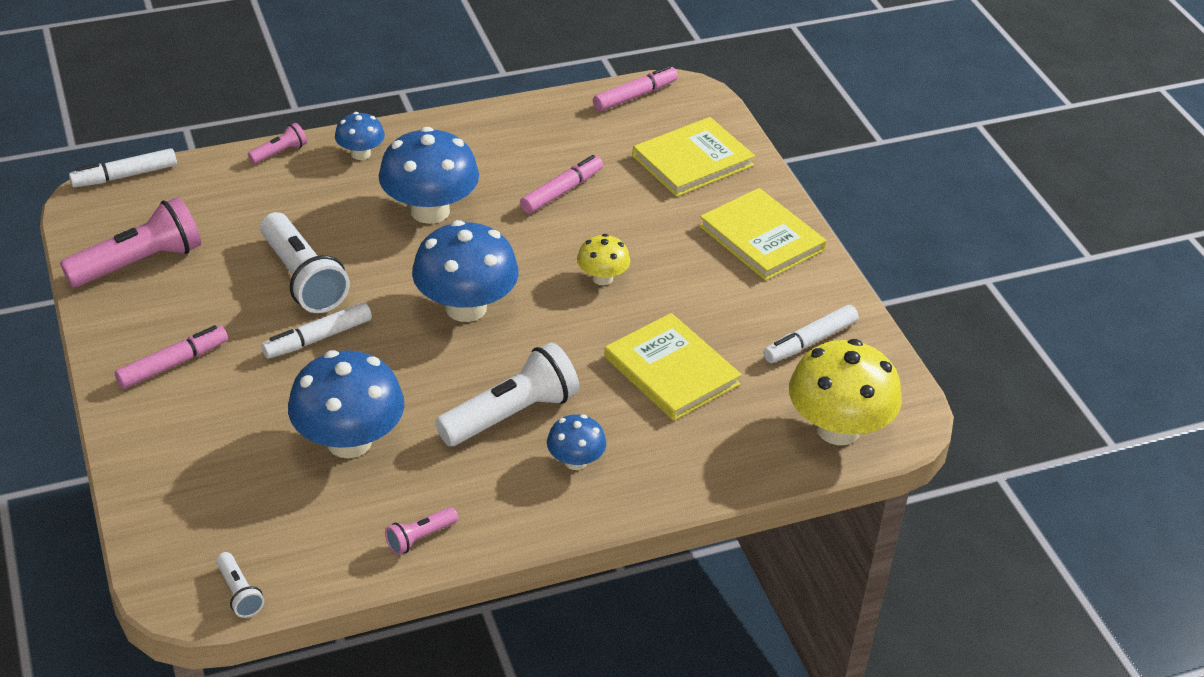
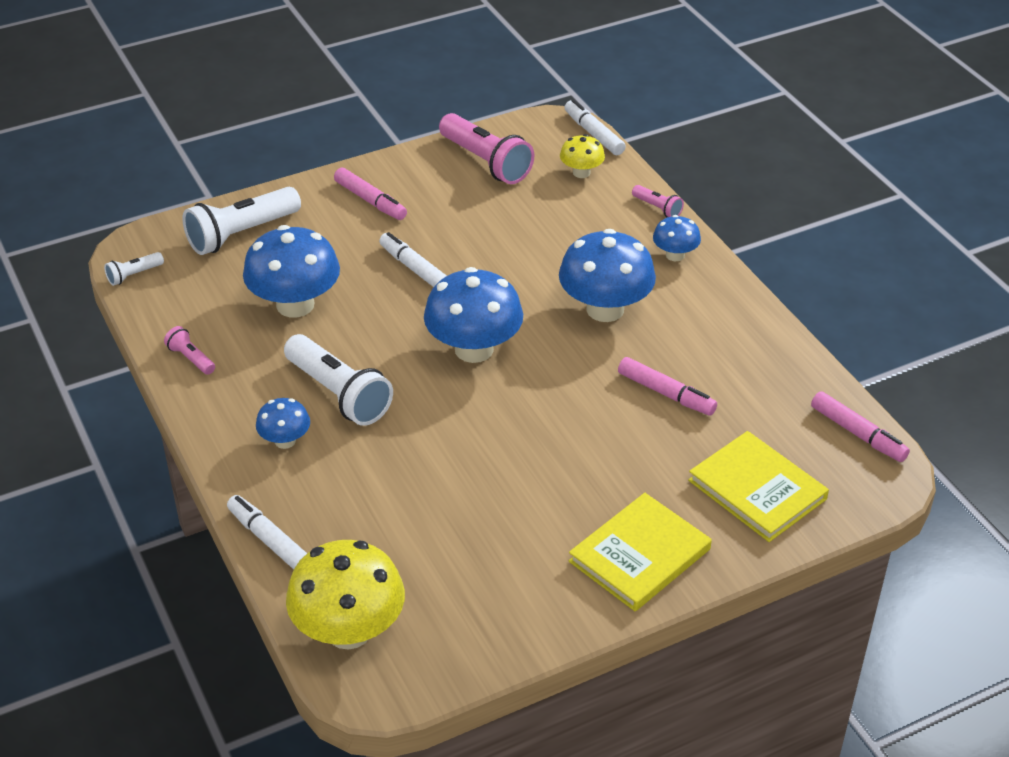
camera: 85 degrees right, 0 degrees up
white flashlight [260,212,350,313] -> white flashlight moved to [182,187,301,255]
yellow mushroom [577,234,630,285] -> yellow mushroom moved to [560,134,605,178]
yellow book [604,313,742,421] -> none
white marker [763,305,859,363] -> white marker moved to [227,495,307,570]

